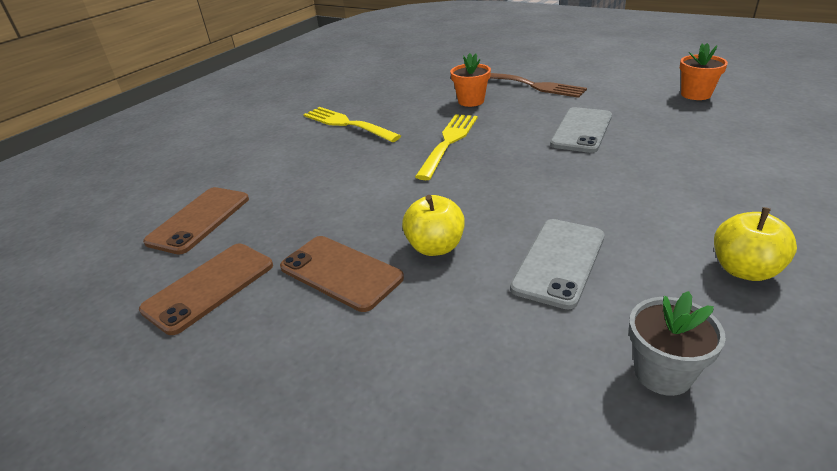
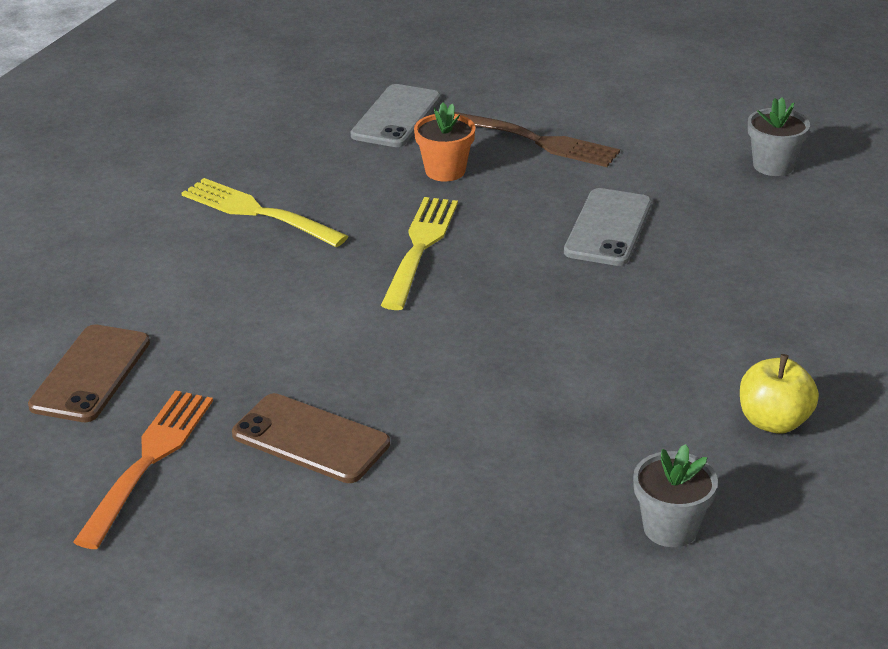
camera: 10 degrees left, 0 degrees up
brown phone [139,244,273,335] -> orange fork [73,390,213,549]
yellow apple [402,195,465,256] -> none
grey phone [510,219,605,309] -> grey phone moved to [351,84,441,147]
orange flower pot [680,43,728,100] -> grey flower pot [748,98,810,176]

